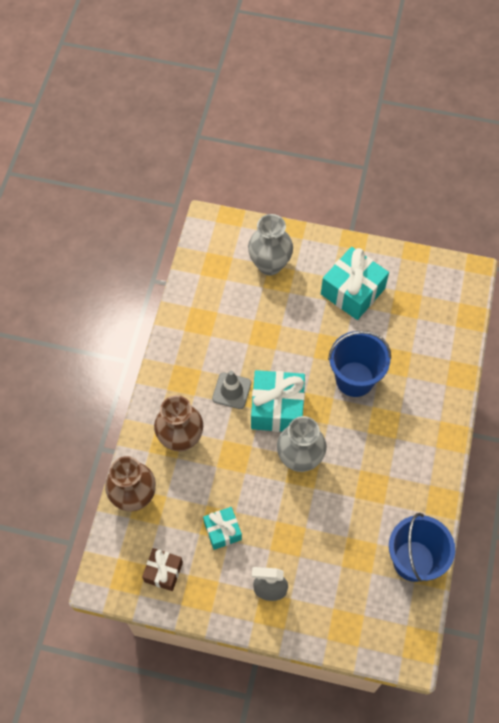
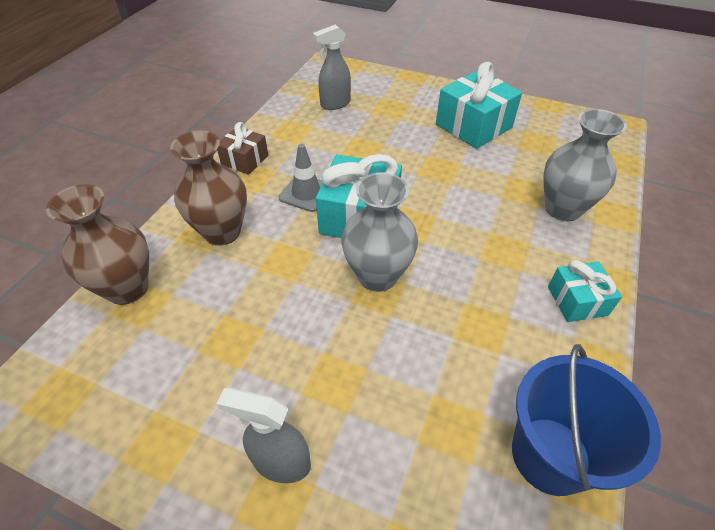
camera: 10 degrees right, 15 degrees down
brown gift [142,548,183,591] -> brown gift moved to [217,122,268,175]
turquoise gift [203,507,242,550] -> turquoise gift moved to [548,260,622,322]
grey vase [248,214,293,276] -> grey vase moved to [543,109,627,221]
blue bucket [328,331,391,397] -> none
none -> grey spray bottle [313,25,351,110]

